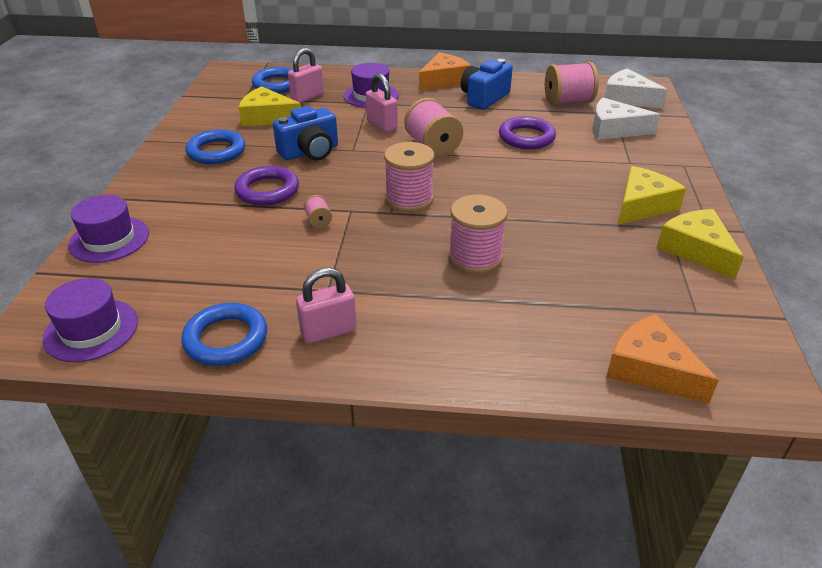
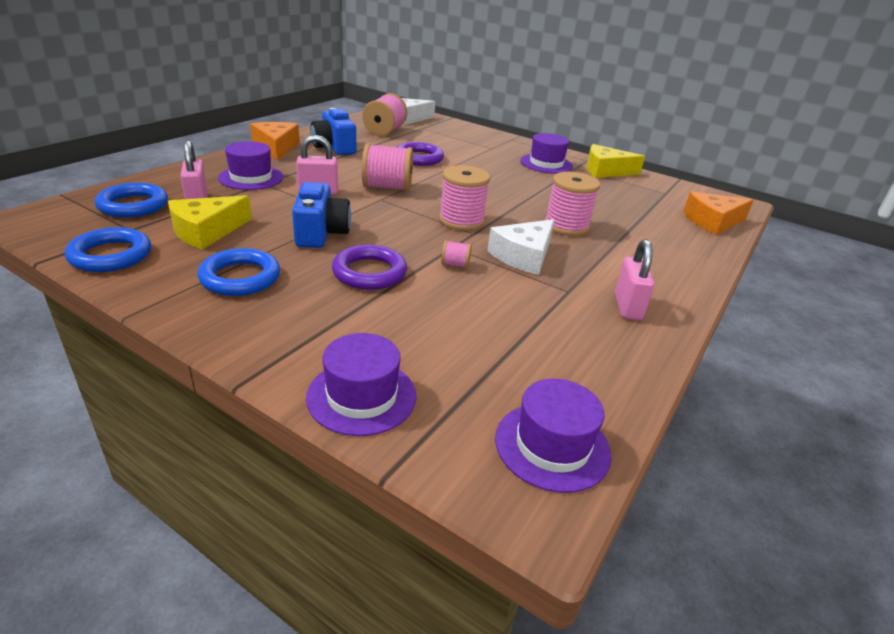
camera: 65 degrees left, 5 degrees down
blue ring [181,303,267,366] -> blue ring moved to [65,227,151,272]
white cheese [593,98,660,140] -> white cheese moved to [487,219,554,275]
yellow cheese [618,166,686,224] -> purple hat [520,133,573,174]

